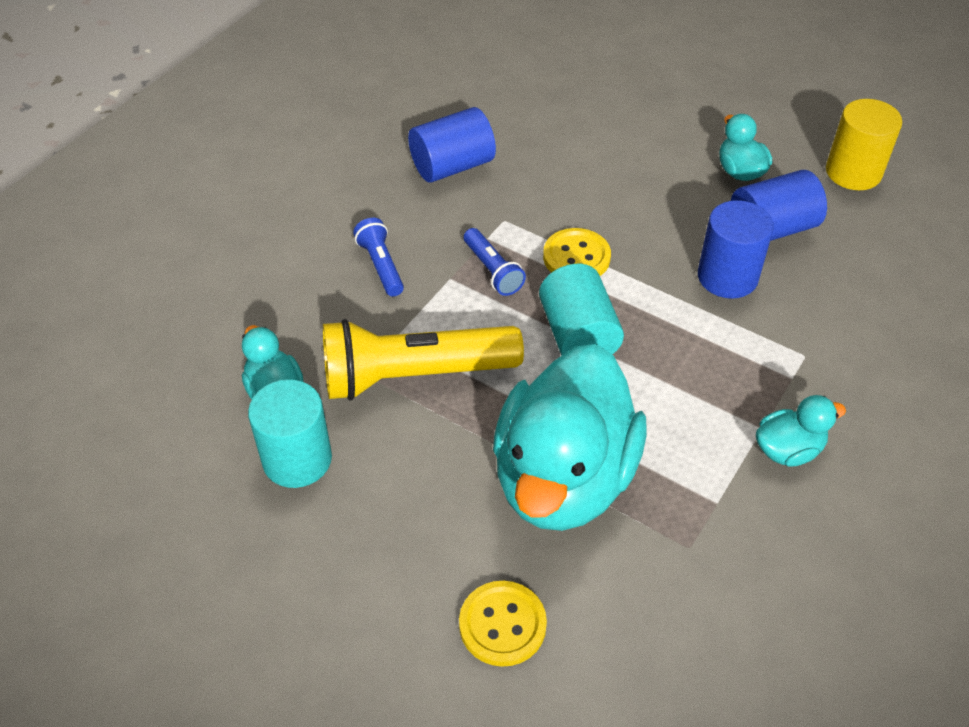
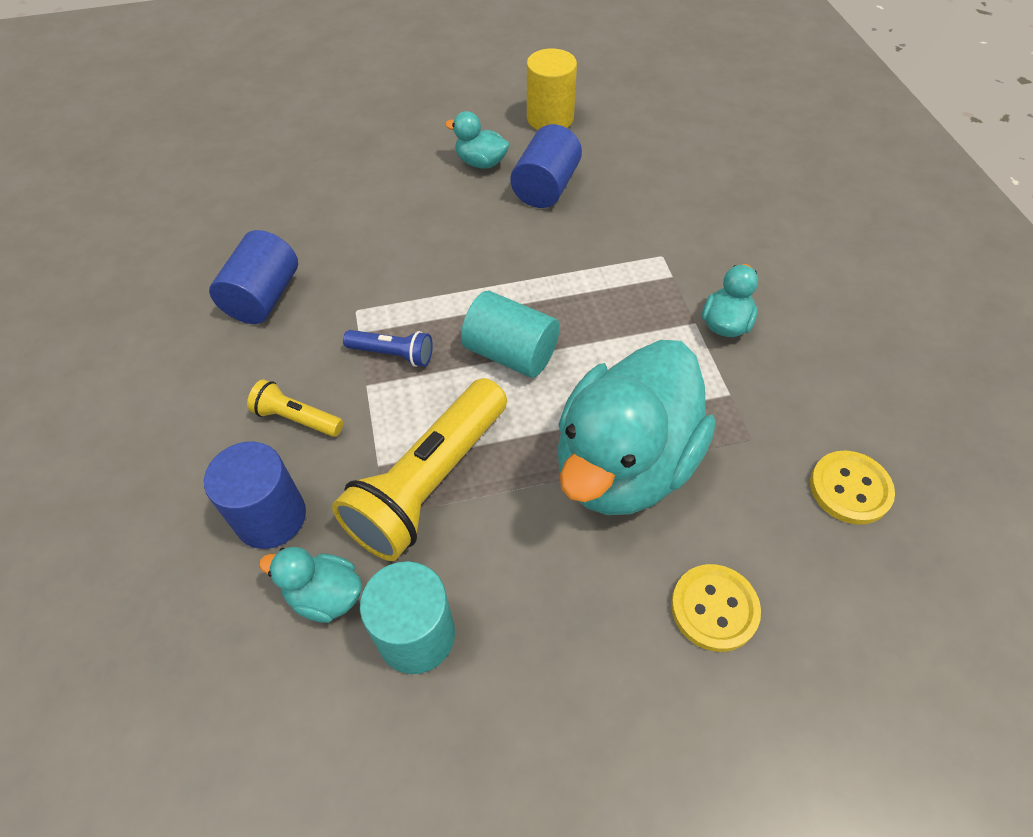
camera: 45 degrees left, 5 degrees up
blue flashlight [353,218,404,297] -> yellow flashlight [247,379,343,437]
turquoise duck [493,344,647,531] -> turquoise duck turned 60 degrees clockwise [557,340,716,515]
yellow button [543,228,611,276] -> yellow button moved to [810,451,895,525]
blue cylinder [698,200,774,299] -> blue cylinder moved to [204,442,306,549]

